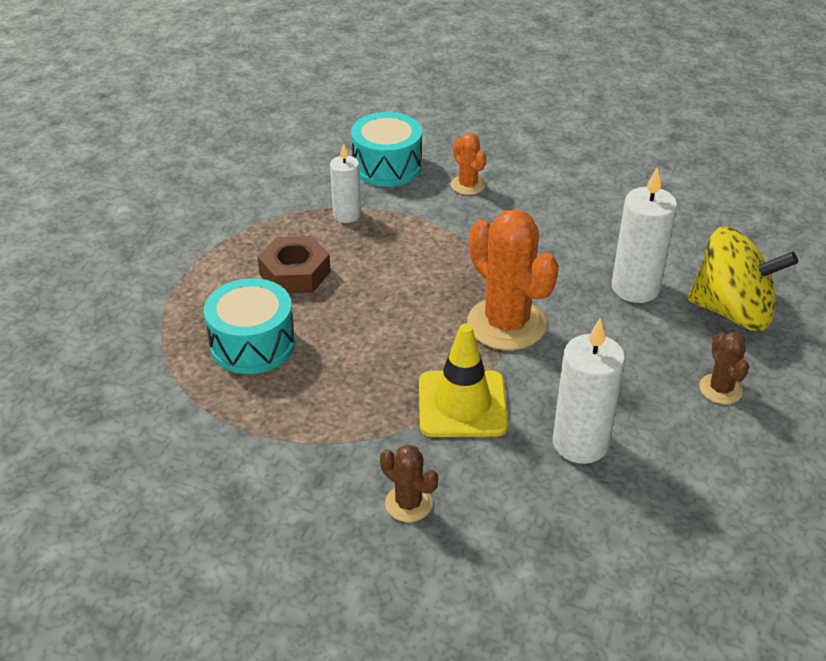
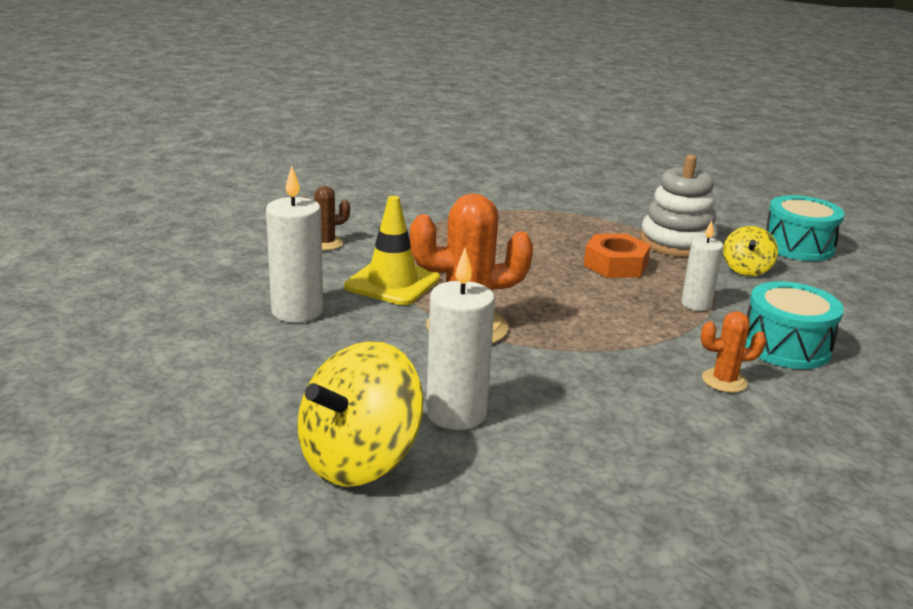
camera: 115 degrees right, 15 degrees down
turquoise drum [204,278,295,374] -> turquoise drum moved to [766,195,845,261]
brown nut [258,236,331,294] -> orange nut [584,234,651,278]
brown cactus [699,332,749,404] -> none
none -> white stacking toy [640,155,717,257]
none -> yellow spinning top [723,226,778,276]

